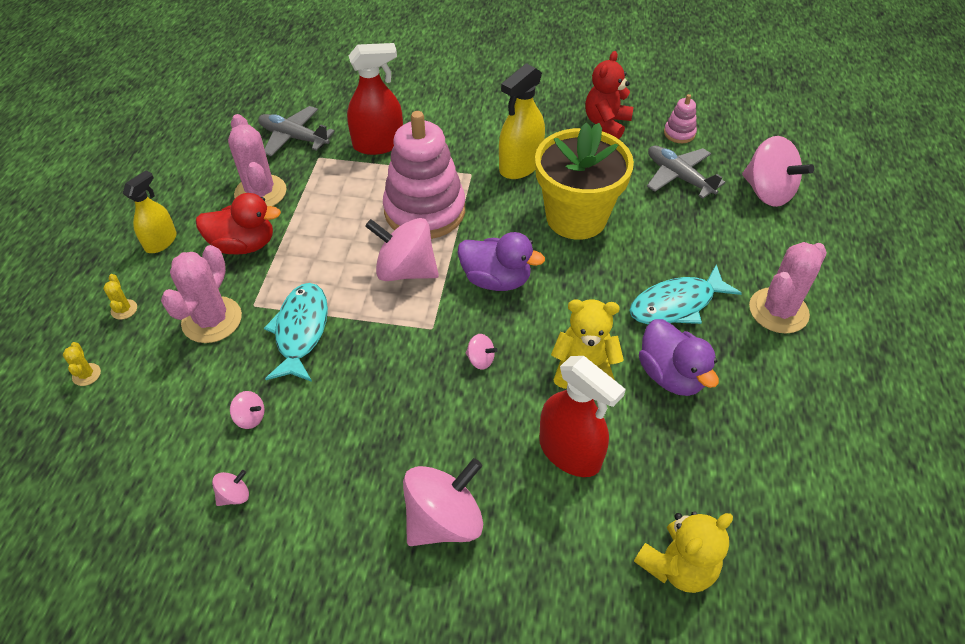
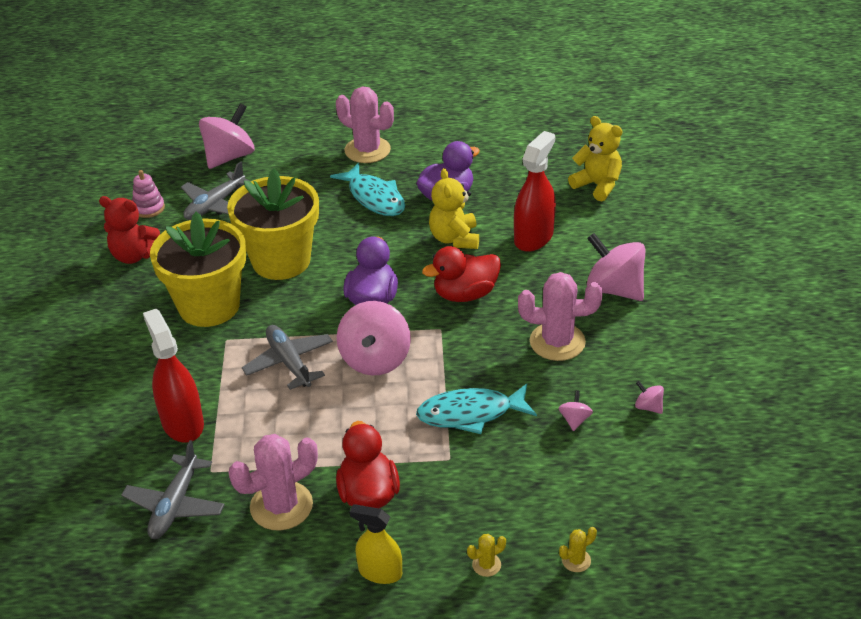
camera: 100 degrees left, 10 degrees down
pink cactus [161,245,242,343] -> pink cactus moved to [518,272,603,361]
pink stacking toy [383,111,465,239] -> grey plane [242,325,333,390]
pink spinning top [466,334,498,370] -> red duck [422,246,501,302]
yellow spray bottle [499,63,545,179] -> yellow flower pot [150,212,246,327]

